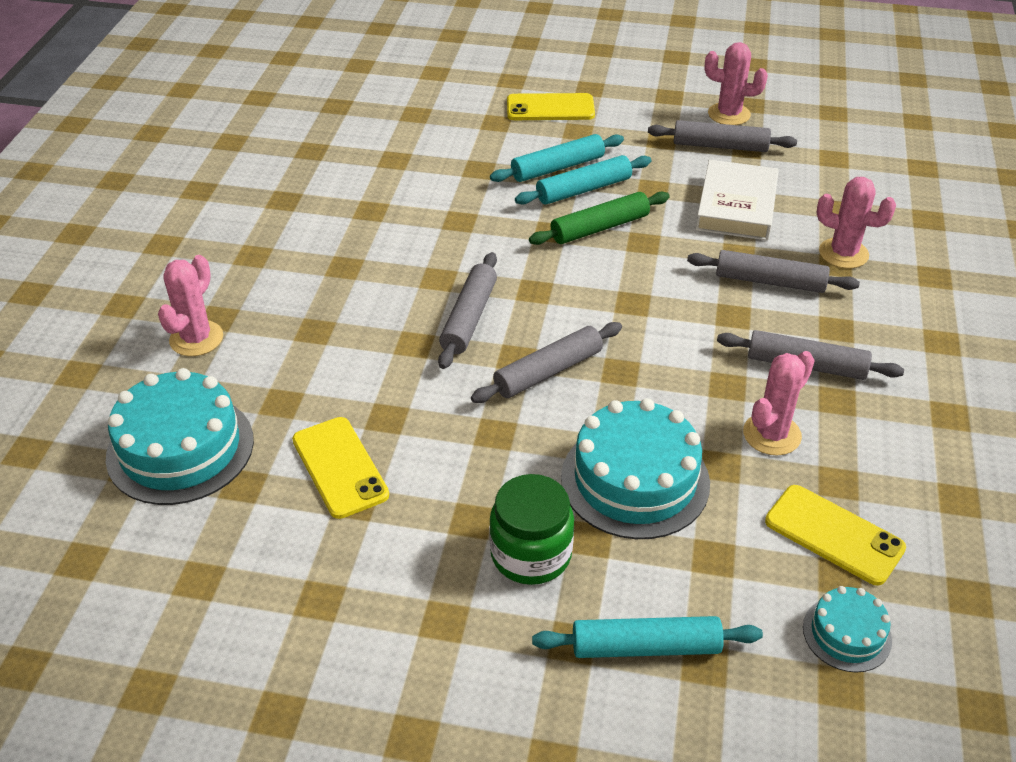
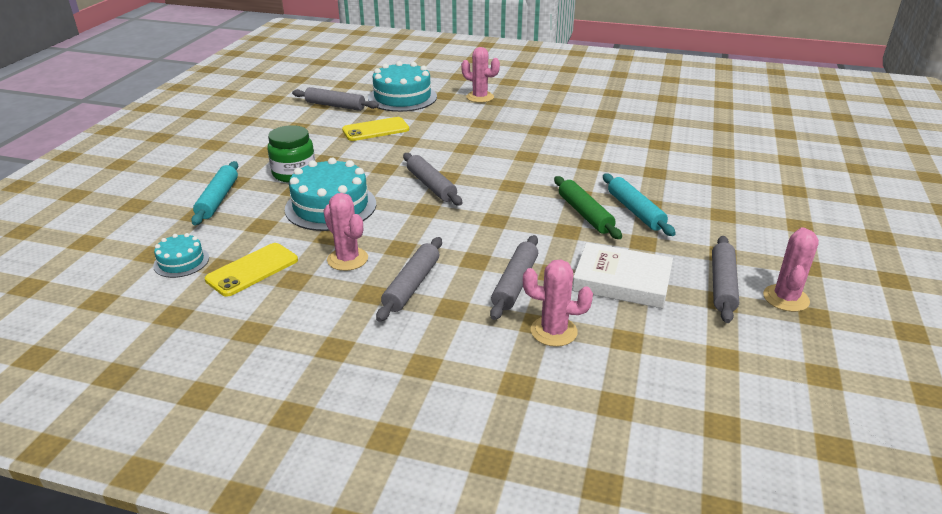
camera: 95 degrees right, 10 degrees down
grey rolling pin [438,252,497,369] -> grey rolling pin moved to [292,87,379,111]
turquoise rolling pin [490,134,624,182] -> none
yellow phone [507,93,595,120] -> none
pink cactus [817,177,896,268] -> pink cactus turned 75 degrees clockwise [523,260,593,347]

